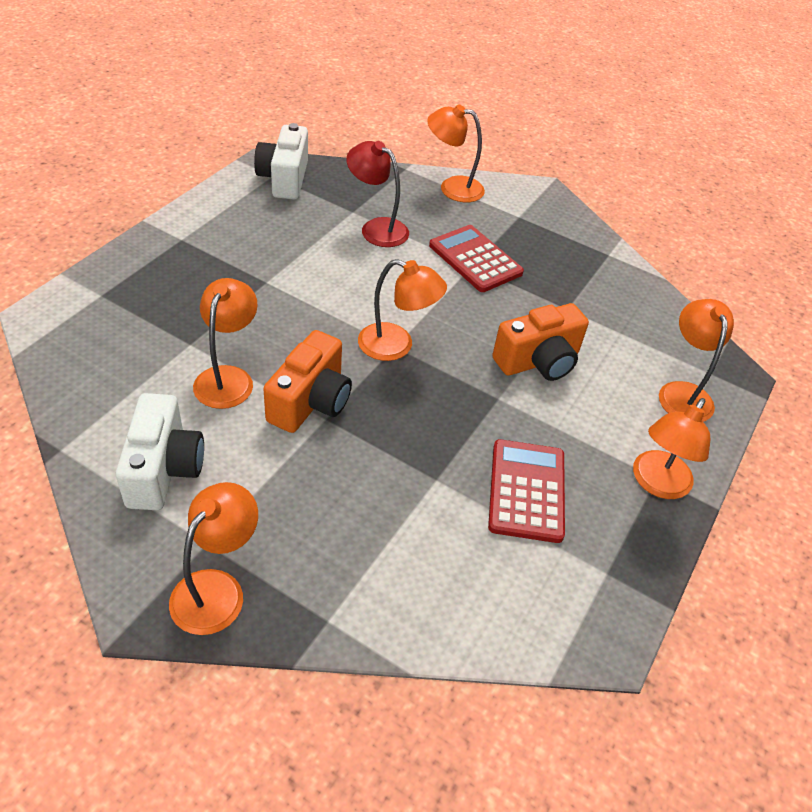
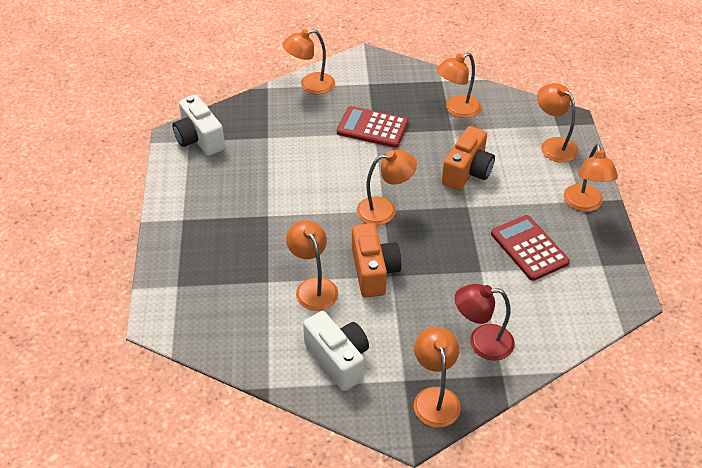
camera: 30 degrees left, 0 degrees up
red lamp [346,141,409,247] -> red lamp moved to [455,284,515,361]
none -> orange lamp [436,52,481,118]

